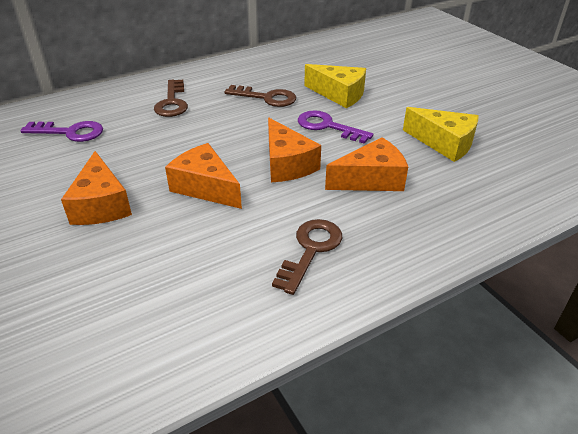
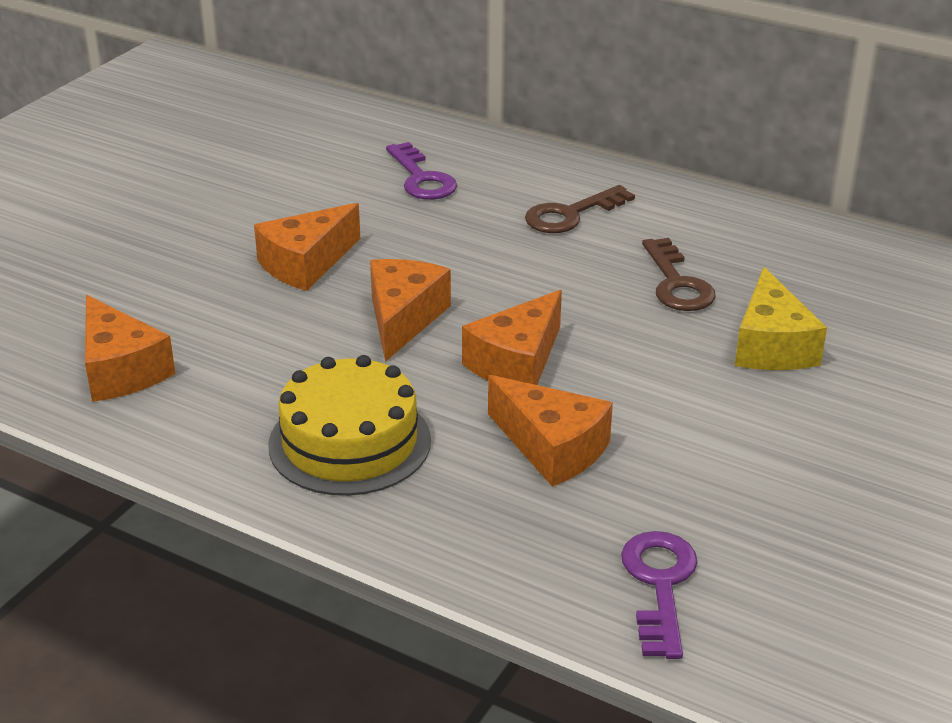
camera: 60 degrees right, 5 degrees down
brown key [272,219,342,295] -> yellow cake [268,355,431,496]
purple key [298,110,373,144] -> purple key moved to [621,531,698,659]
yellow cheese [403,107,479,162] -> none
none -> orange cheese [85,295,175,402]

